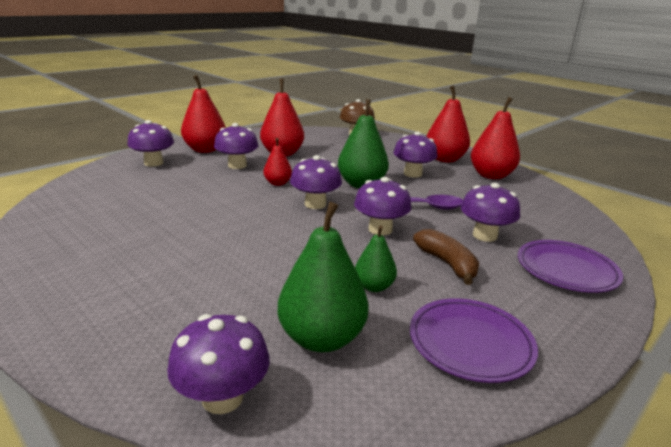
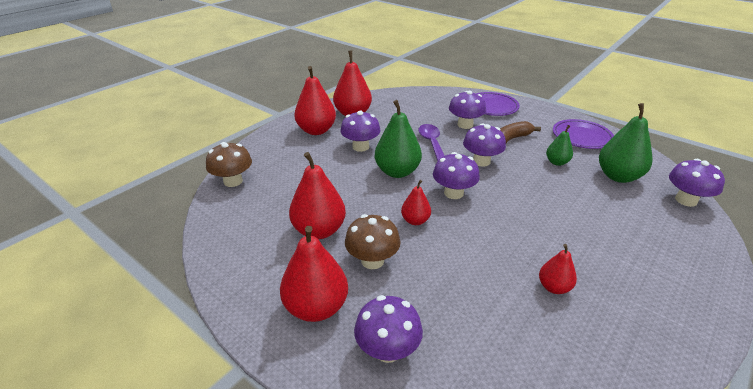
camera: 95 degrees left, 10 degrees up
purple mushroom [214,123,258,169] -> brown mushroom [345,214,401,269]
none -> red pear [539,244,577,294]

